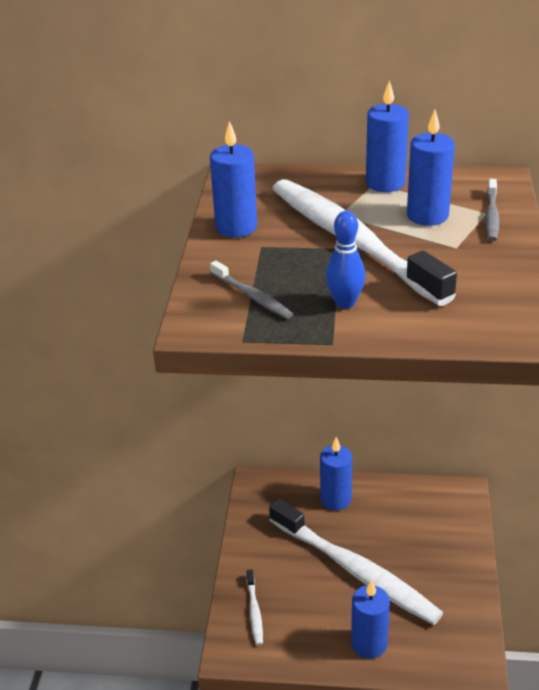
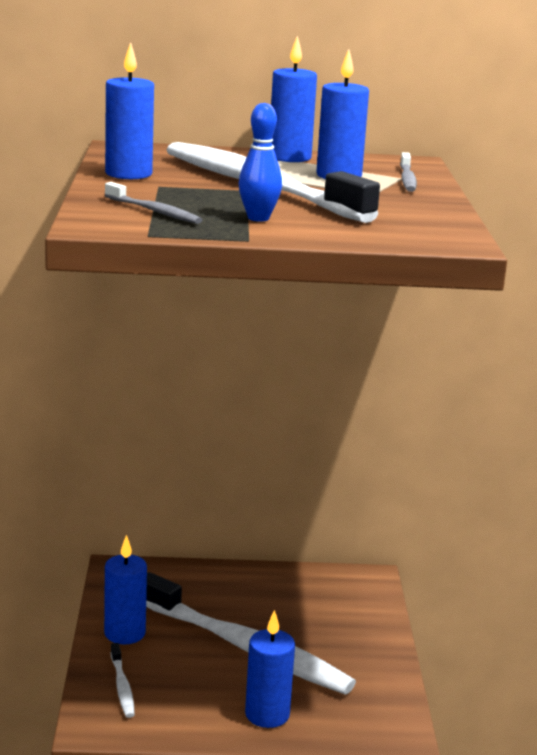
camera: 10 degrees left, 15 degrees down
blue candle [320,437,352,510] -> blue candle moved to [104,535,147,644]

